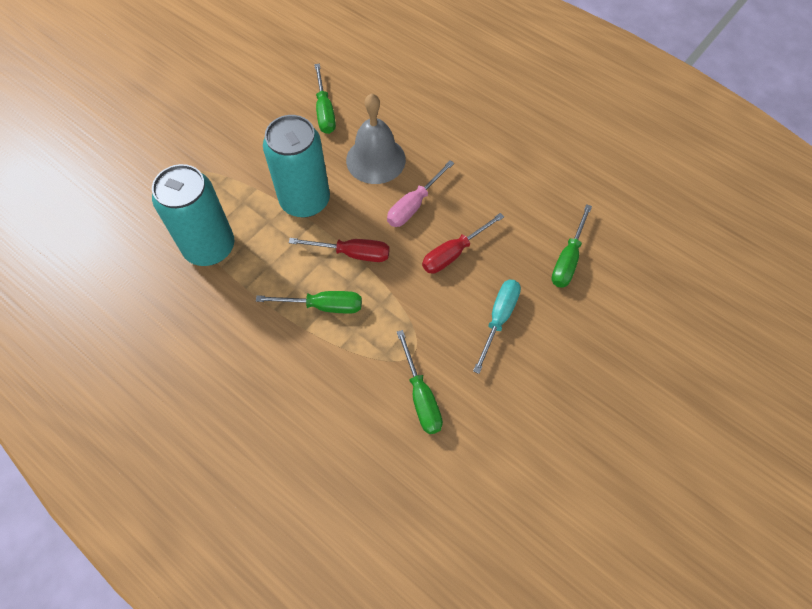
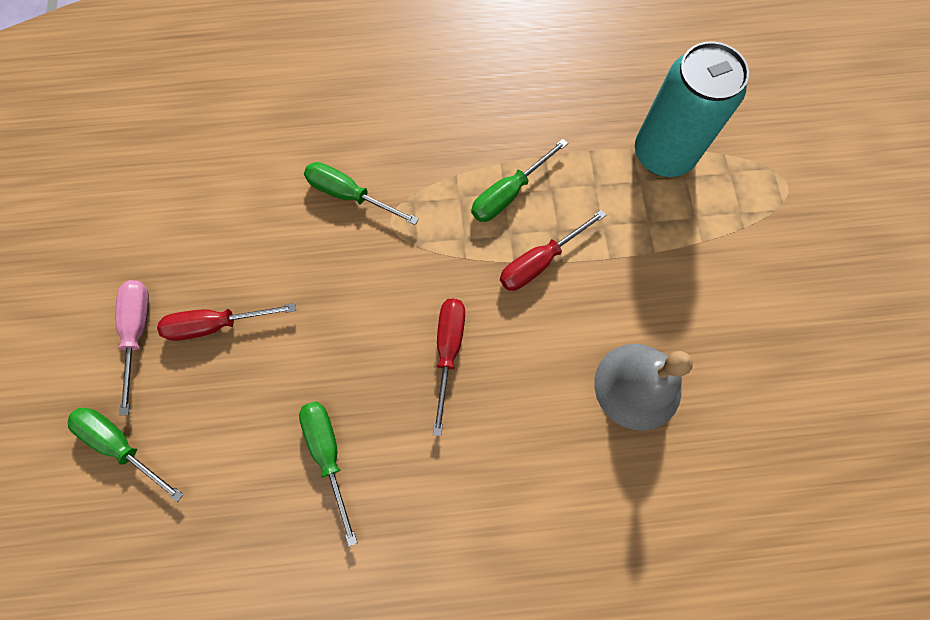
camera: 135 degrees right, 10 degrees up
turquoise can [263,115,330,218] -> none
green screwdriver [314,64,336,134] -> green screwdriver moved to [68,408,184,502]
pink screwdriver [387,160,454,227] -> pink screwdriver moved to [115,280,149,416]
turquoise screwdriver [473,280,521,374] -> none
none -> red screwdriver [157,303,296,341]

